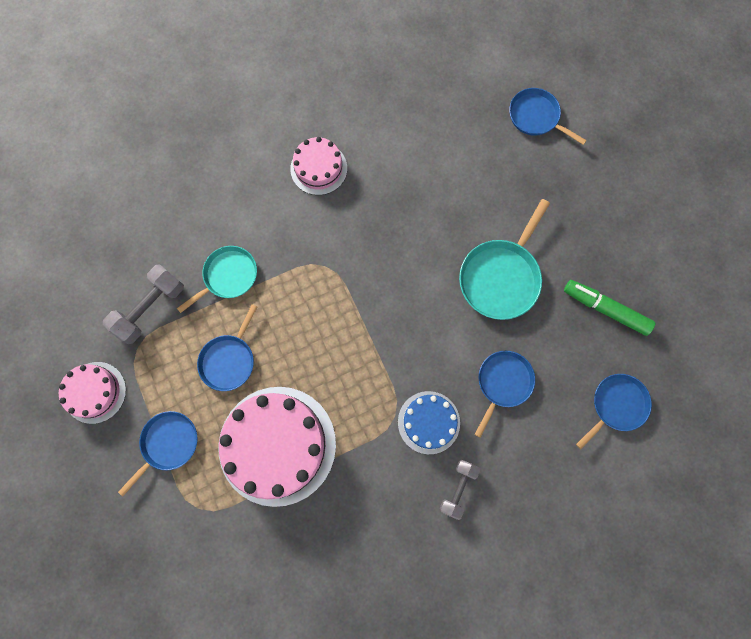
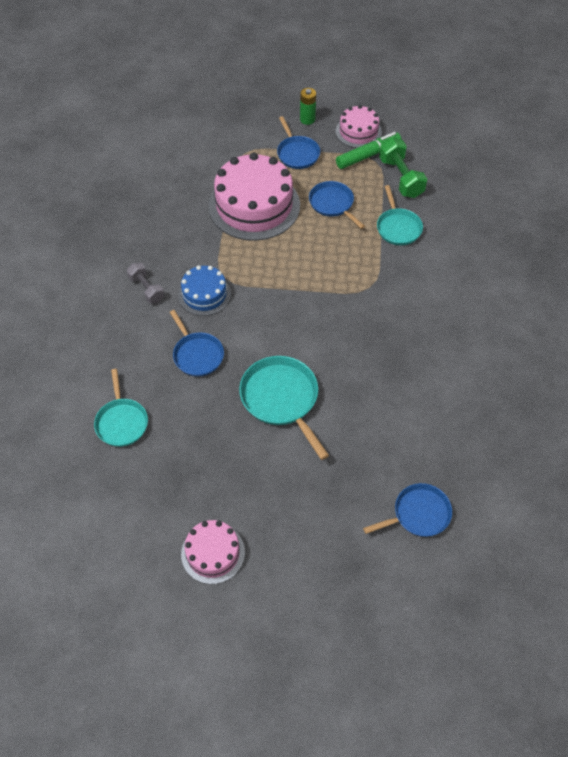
camera: 120 degrees right, 20 degrees down
grey dumbbell [103,264,184,344] -> green dumbbell [379,138,427,198]
pink cake [290,137,347,195] -> pink cake moved to [181,520,245,584]
green marker [564,280,655,336] -> green marker moved to [336,132,401,169]
blue pan [576,374,652,449] -> turquoise pan [94,369,148,447]
none -> green battery [300,88,316,125]

